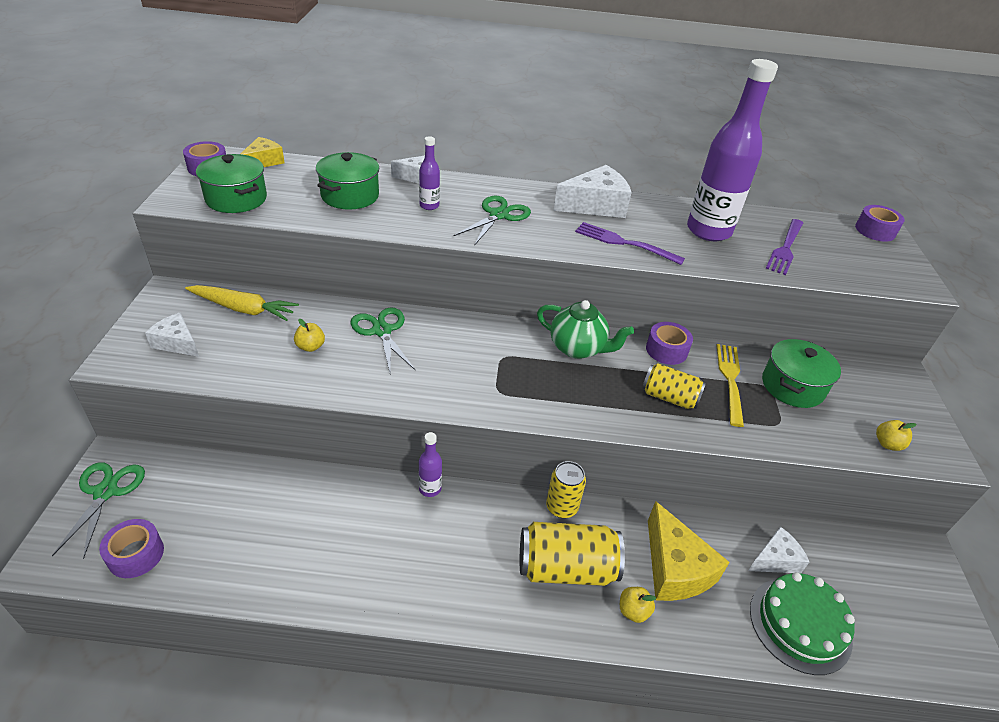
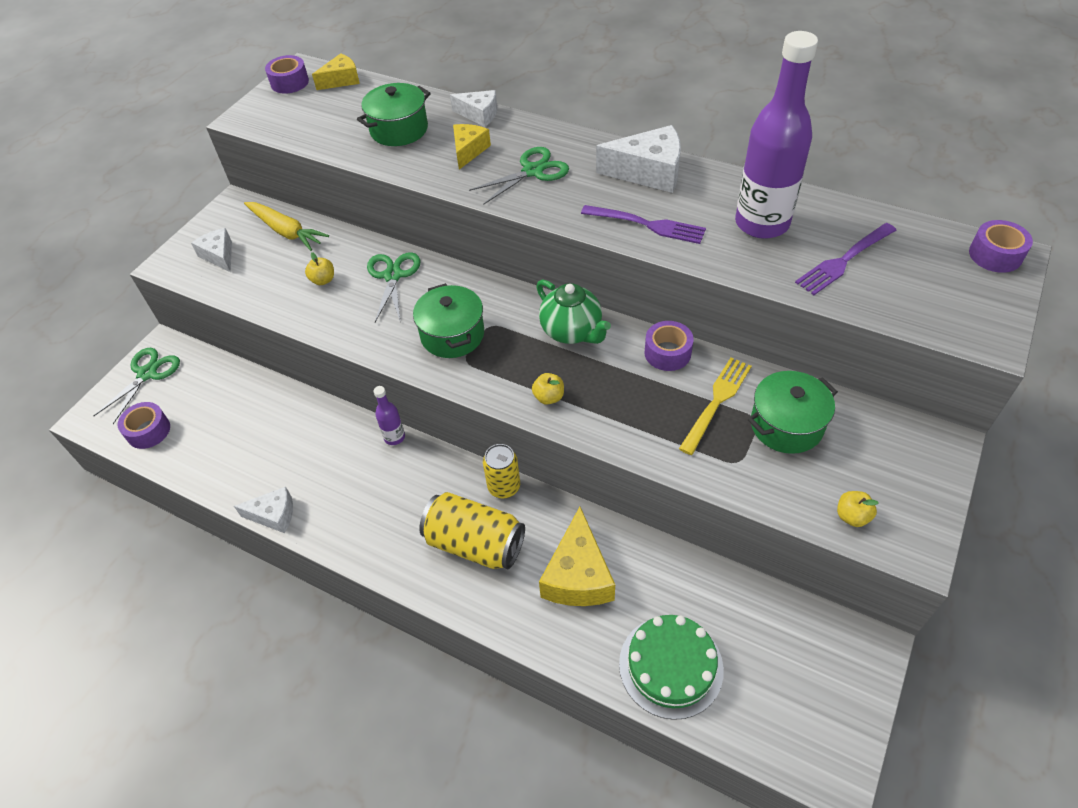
camera: 30 degrees right, 10 degrees up
green pot [196,154,267,213] -> green pot moved to [413,283,484,358]
purple bottle [419,136,440,210] -> yellow cheese [453,124,491,170]
purple fork [575,222,685,265] -> purple fork turned 150 degrees clockwise [581,205,706,244]
yellow apple [620,587,656,623] -> yellow apple moved to [532,373,564,405]
yellow can [642,363,706,409] -> none
white cheese [748,527,809,573] -> white cheese moved to [234,487,293,533]

